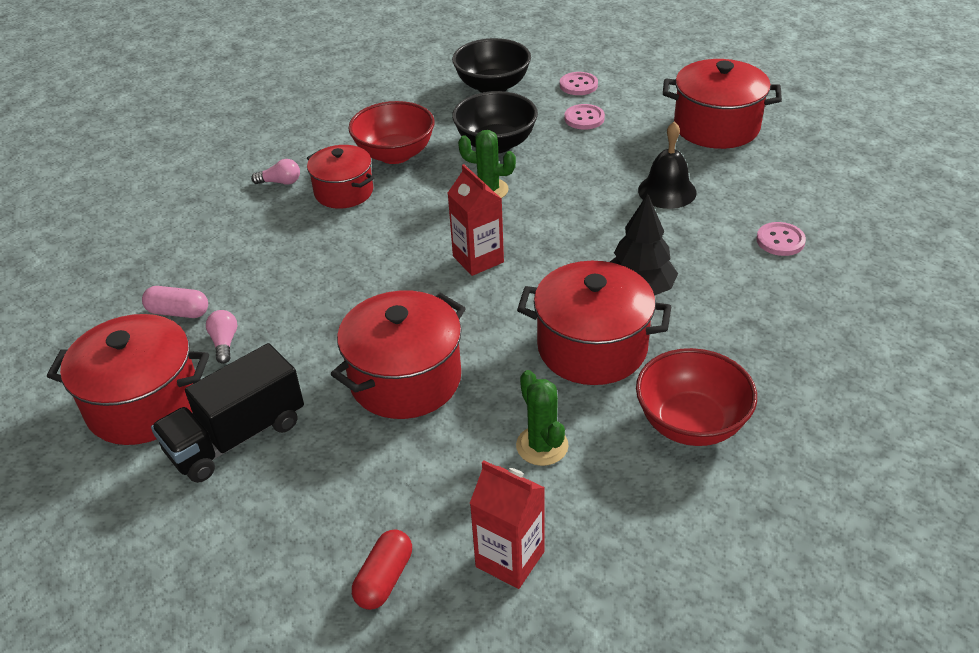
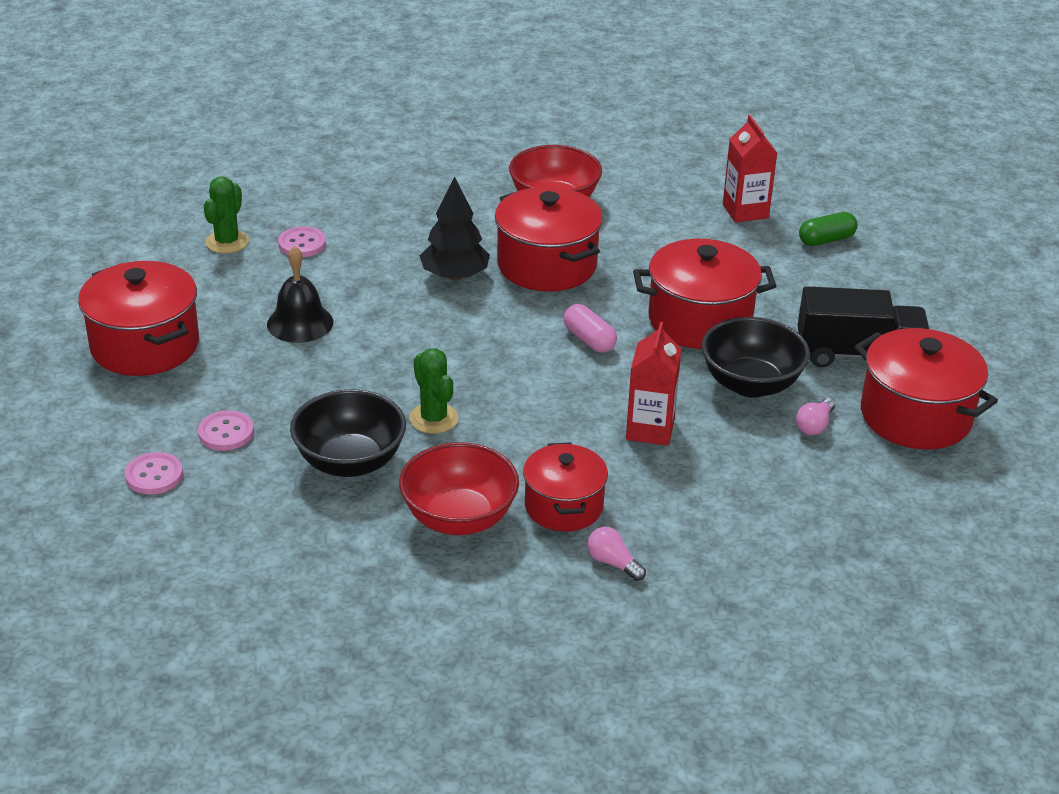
camera: 140 degrees left, 5 degrees down
pink capsule [142,286,208,318] -> pink capsule moved to [563,304,617,353]
red capsule [352,530,412,610] -> green capsule [799,212,858,246]
red carton [448,164,504,276] -> red carton moved to [626,322,681,446]
black bowl [452,38,531,93] -> black bowl moved to [702,317,810,398]
green cactus [516,370,568,466] -> green cactus moved to [204,177,249,253]

